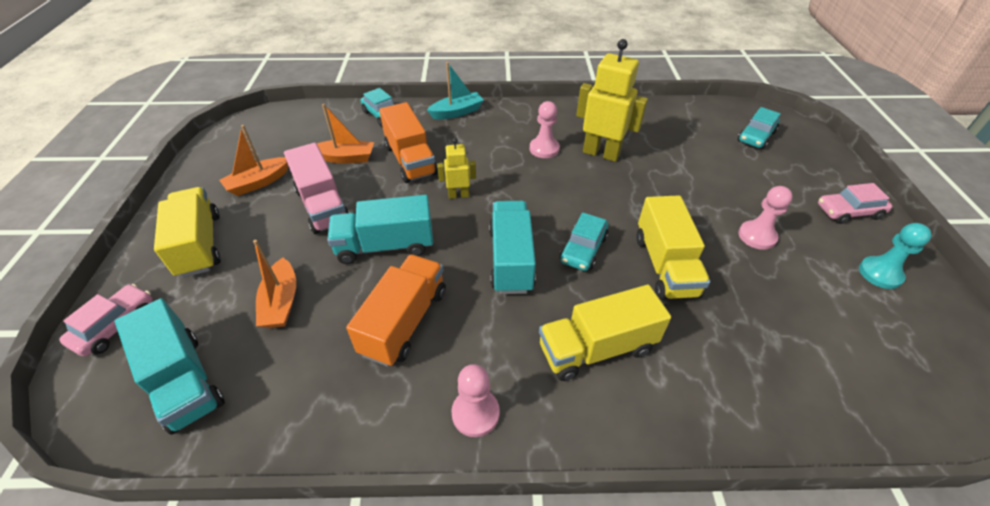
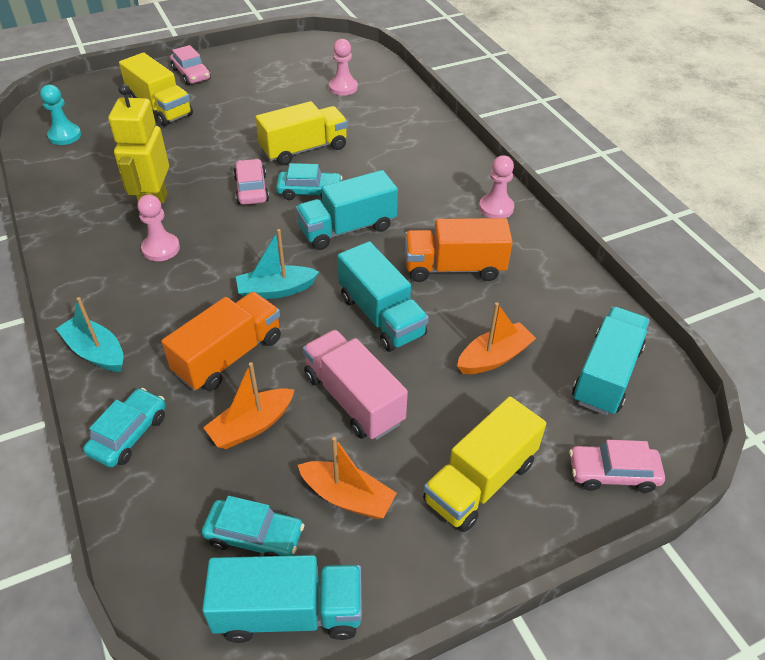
camera: 115 degrees left, 0 degrees up
pink truck [284,143,350,234] -> pink truck turned 75 degrees counterclockwise [303,330,408,440]
orange boat [317,104,374,163] -> orange boat turned 105 degrees counterclockwise [203,362,295,449]
yellow robot [437,138,476,199] -> turquoise boat [236,229,319,299]
yellow truck [539,285,671,381] -> yellow truck moved to [119,53,193,126]
turquoise car [738,107,781,149] -> turquoise car moved to [202,496,304,556]
pink pawn [739,186,793,250] -> pink pawn moved to [329,39,358,96]
turquoise pawn [859,223,932,289] -> turquoise pawn moved to [40,85,81,145]
none -> turquoise truck [202,555,362,643]
none -> pink car [234,159,269,205]

